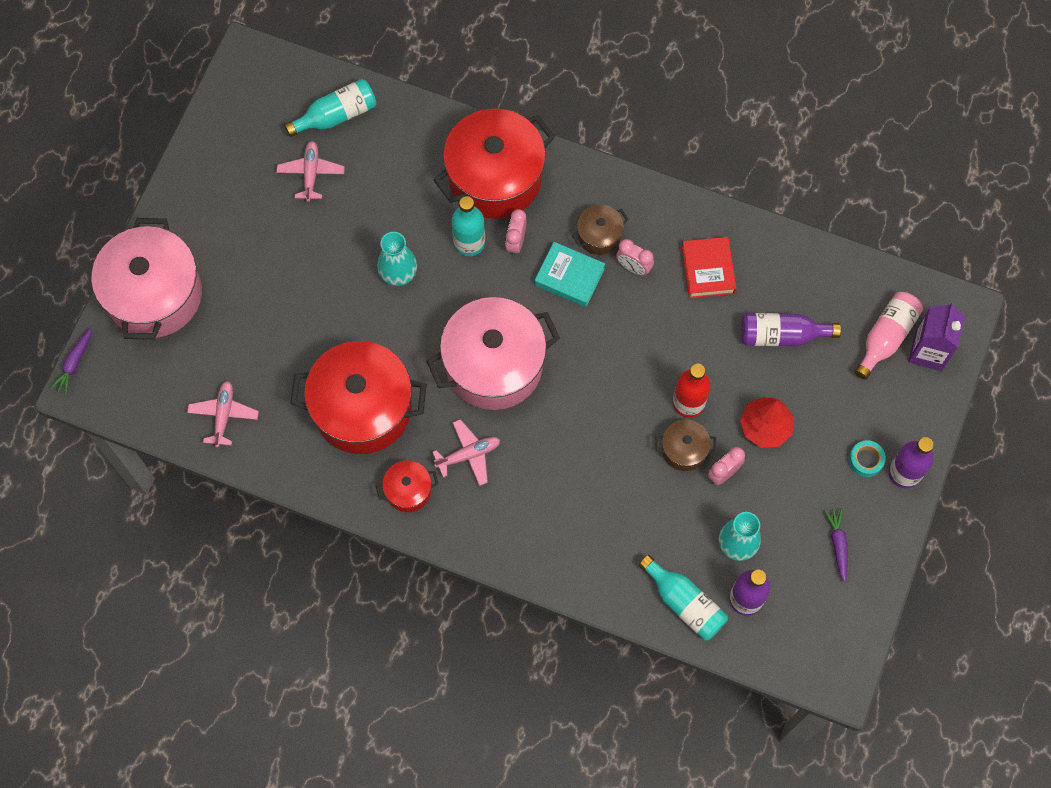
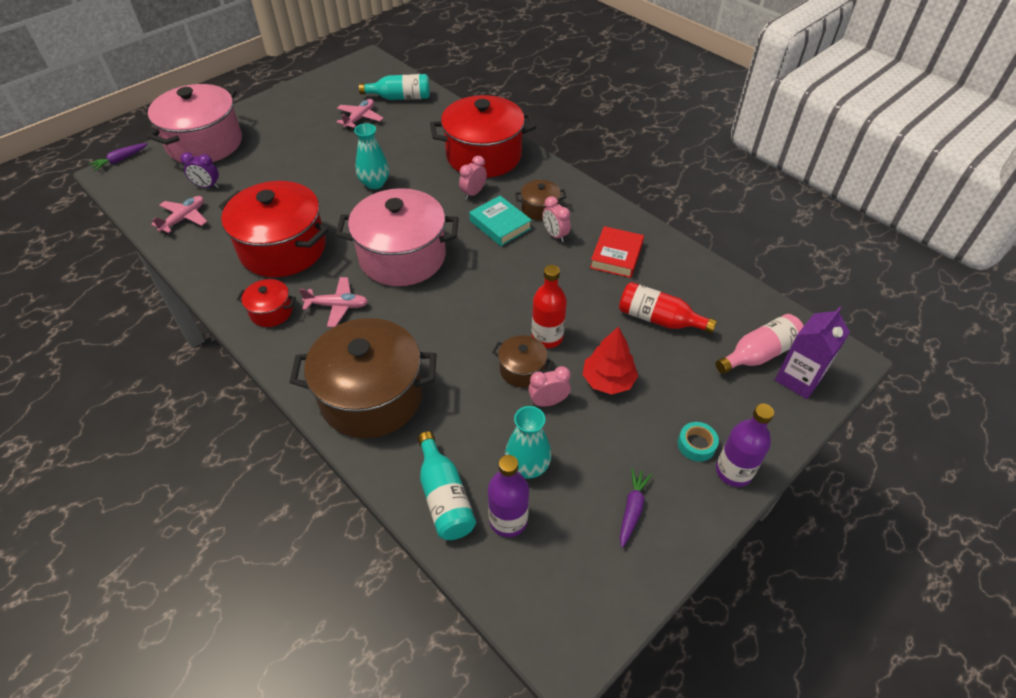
camera: 25 degrees right, 20 degrees down
turquoise bottle [452,196,485,256] -> none
purple bottle [741,313,841,346] -> red bottle [619,282,717,334]
none -> purple clock [180,152,219,188]
none -> brown pot [289,318,437,438]

